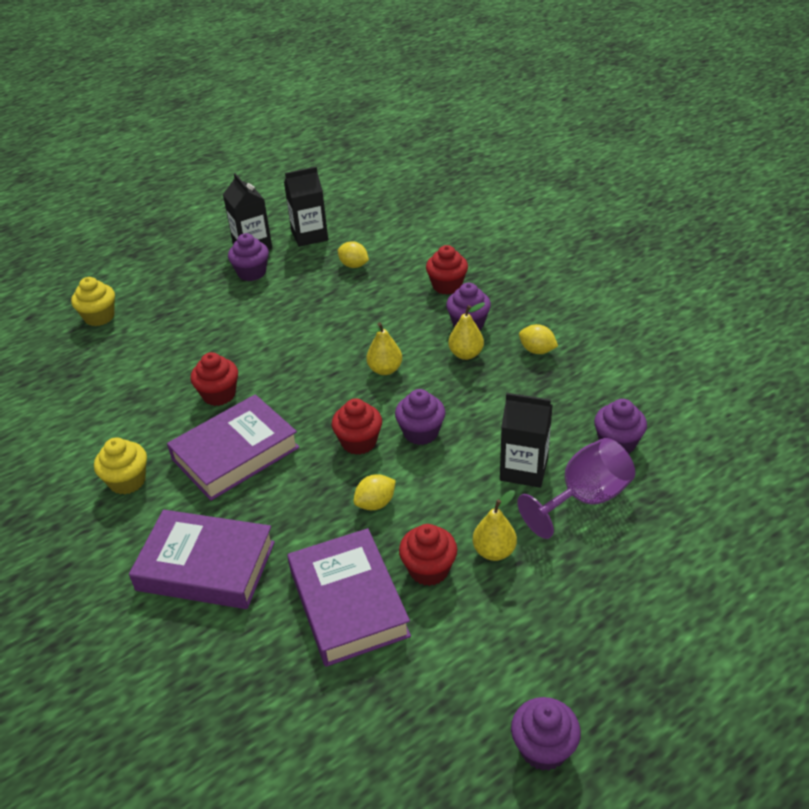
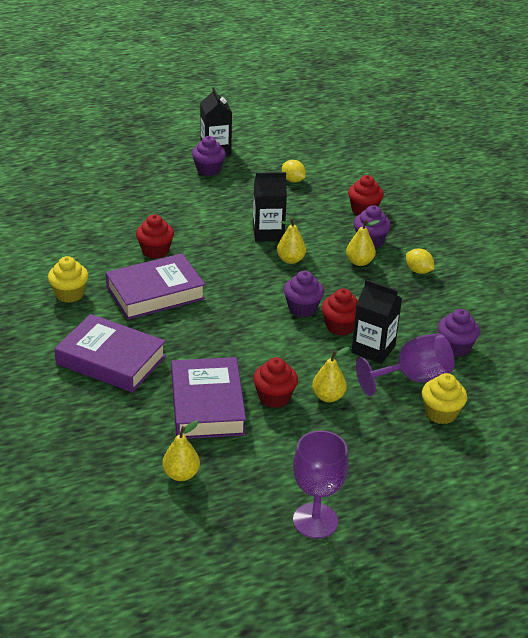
camera: 10 degrees right, 5 degrees down
yellow cupcake [71,277,115,326] -> yellow cupcake moved to [422,373,467,424]
black carton [284,167,328,247] -> black carton moved to [253,172,287,242]
red cupcake [332,398,382,455] -> red cupcake moved to [322,288,358,336]
yellow lemon [353,474,396,510] -> none
purple cupcake [511,697,581,771] -> purple goblet [293,430,349,538]
none -> yellow pear [162,420,200,481]

